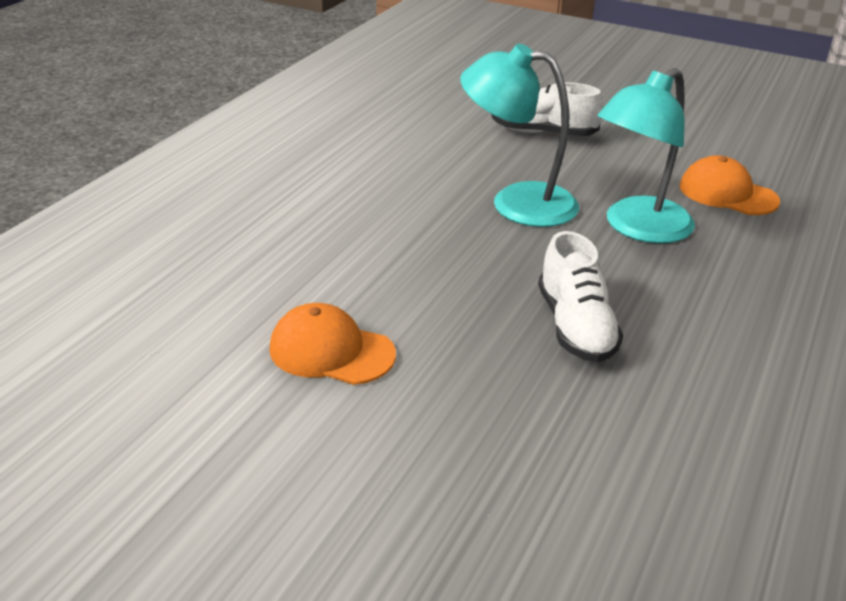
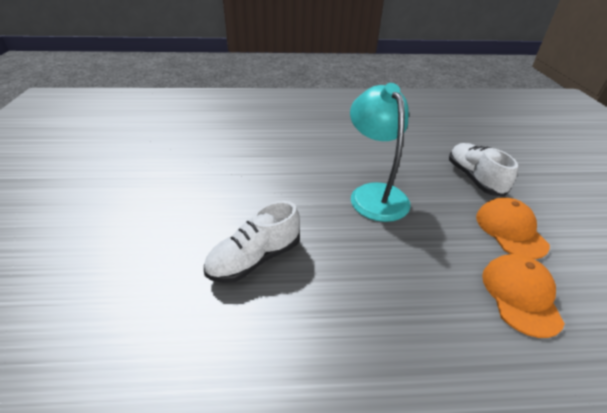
camera: 60 degrees right, 5 degrees up
orange cap [269,303,396,385] -> orange cap moved to [476,198,550,259]
turquoise lamp [598,68,695,243] -> none

